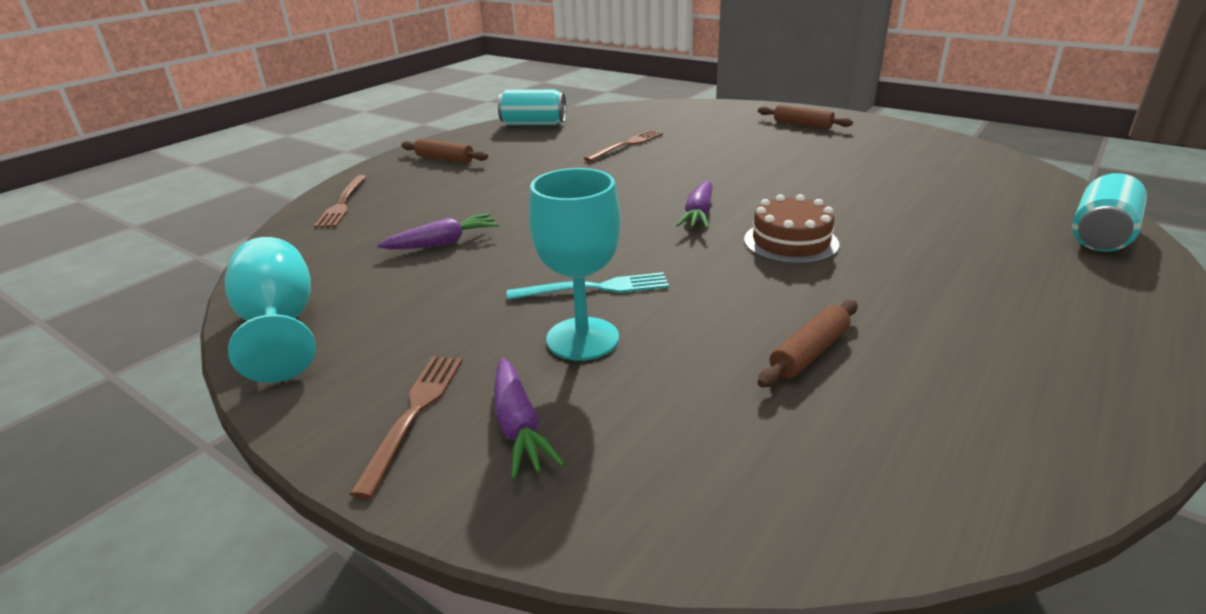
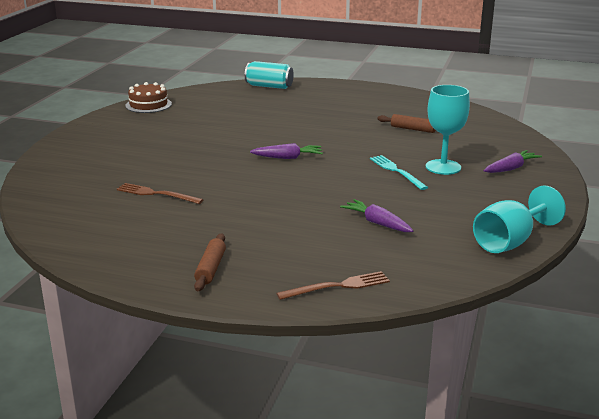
camera: 110 degrees left, 5 degrees down
brown fork [350,356,463,499] -> none
turquoise can [498,89,566,125] -> none
brown cake [744,194,839,264] -> brown cake moved to [125,82,172,113]
brown rolling pin [758,104,853,129] -> none

